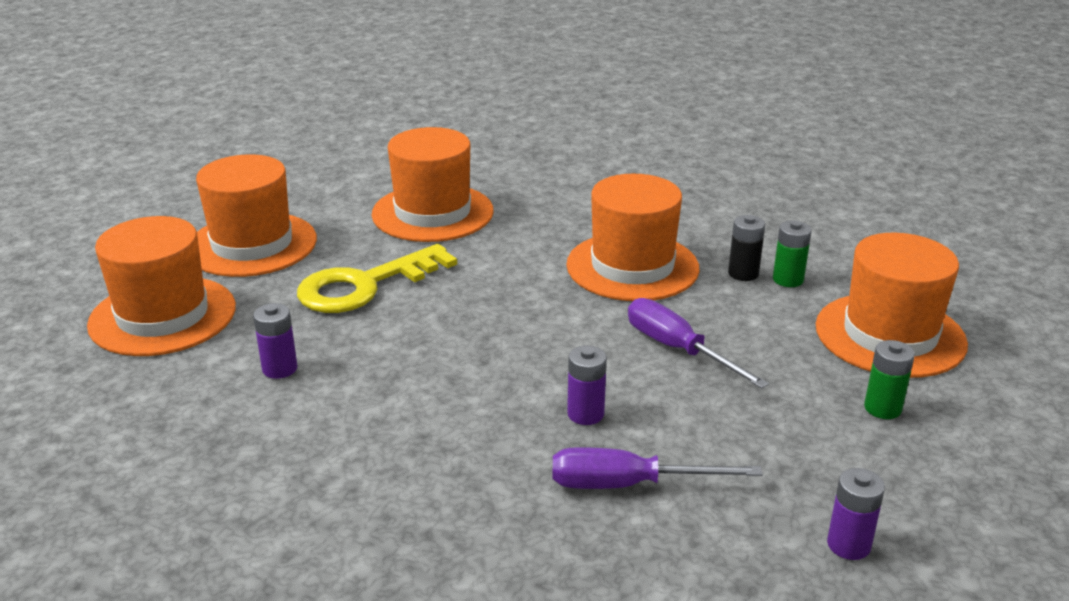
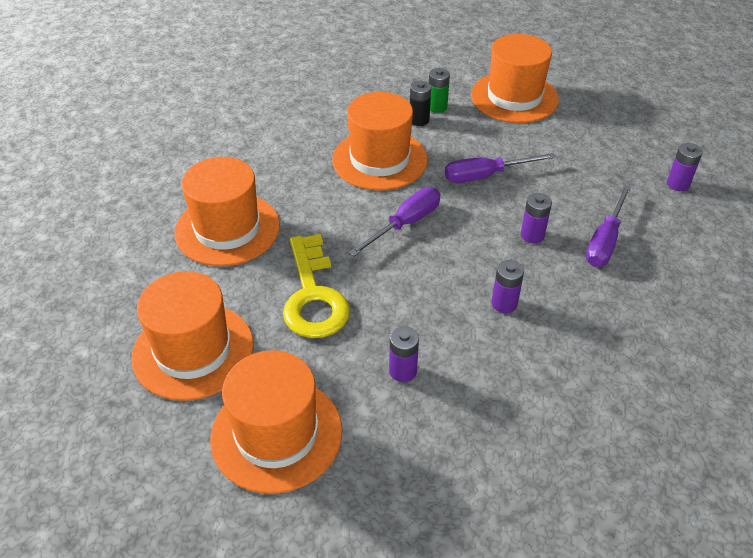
camera: 65 degrees left, 15 degrees up
green battery [864,340,915,419] -> none
none -> purple screwdriver [349,187,440,256]
none -> purple battery [492,260,524,313]

